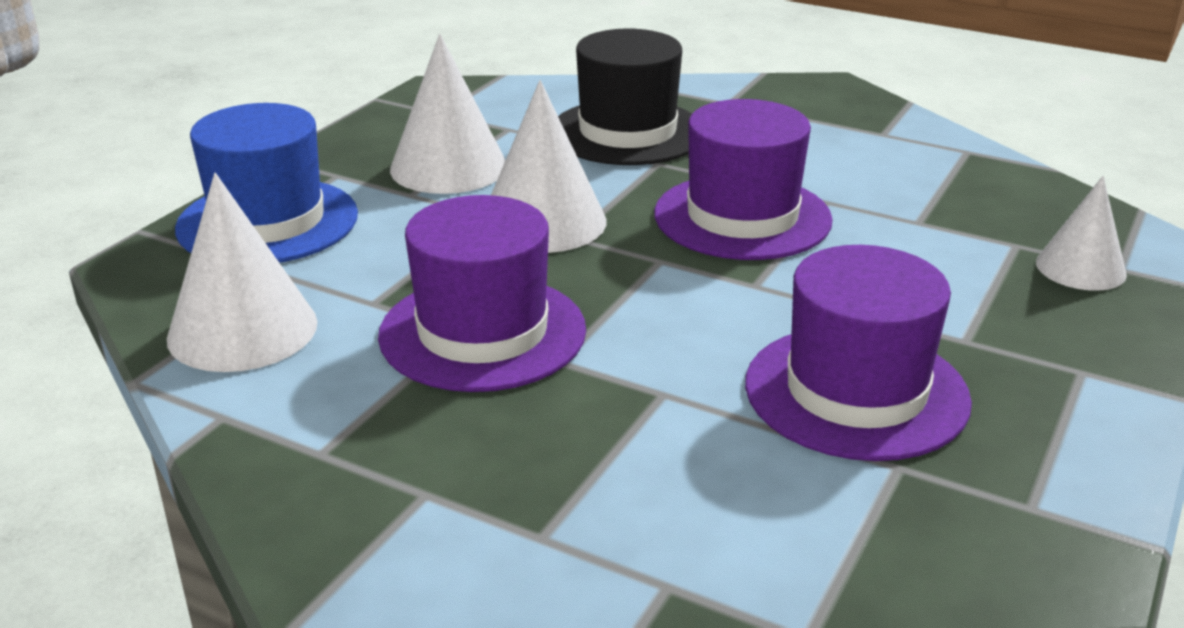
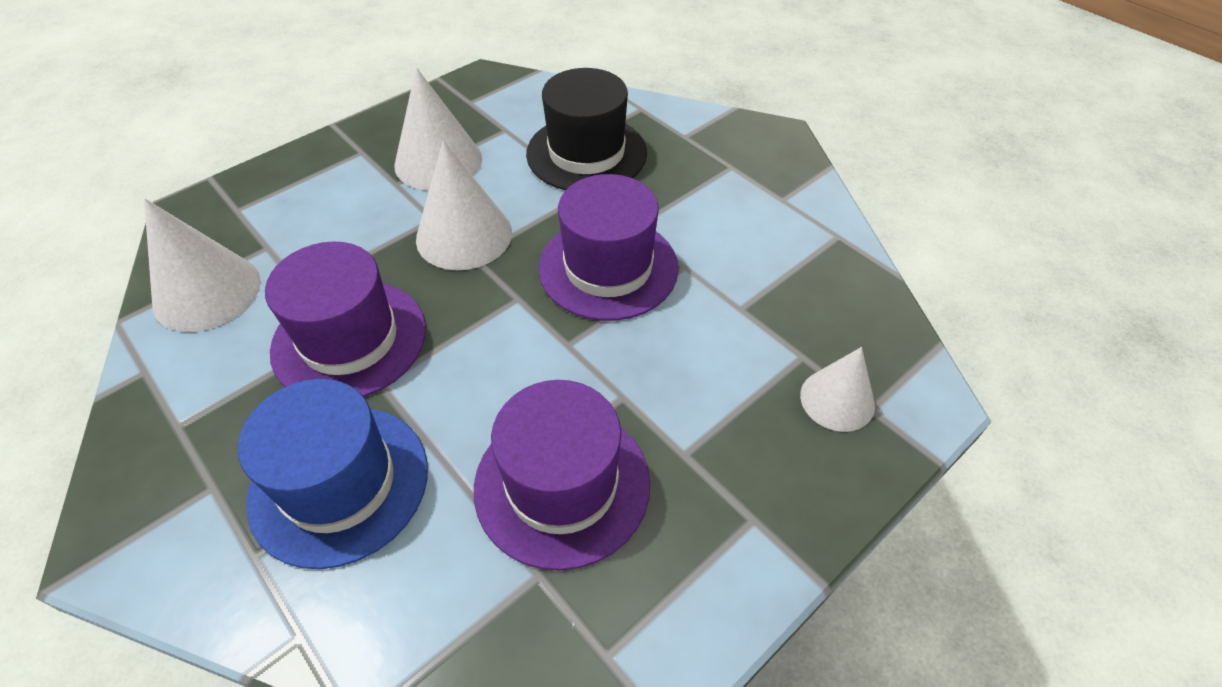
camera: 20 degrees right, 20 degrees up
blue hat [175,103,358,263] -> blue hat moved to [238,379,428,569]

